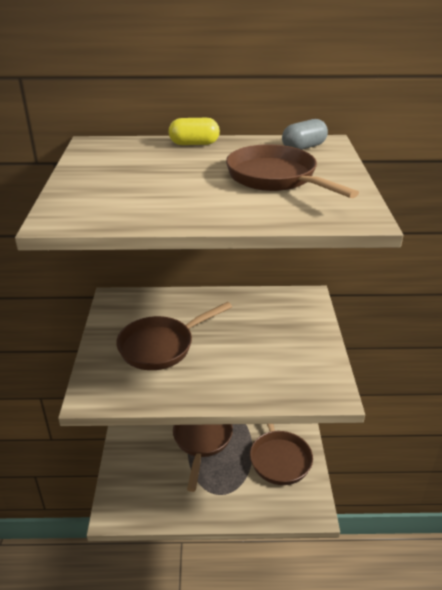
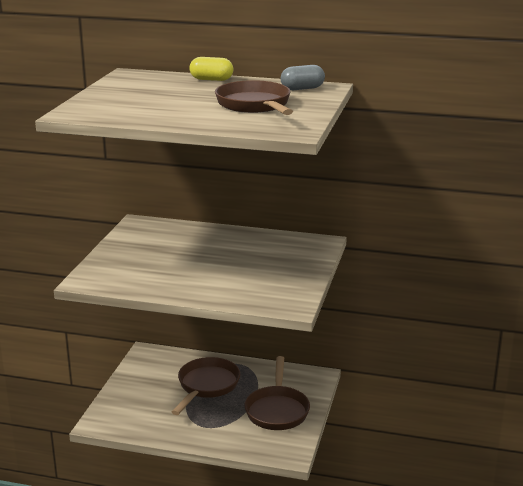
camera: 15 degrees right, 10 degrees down
brown pan [116,302,232,370] -> none

